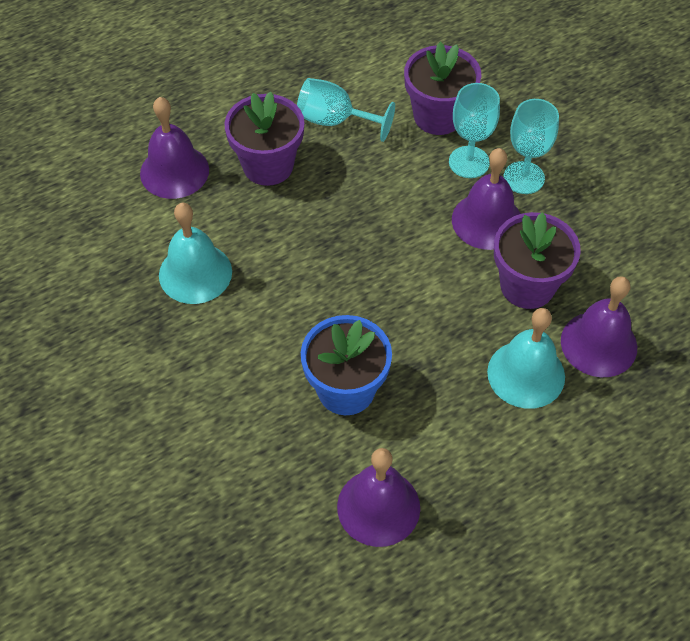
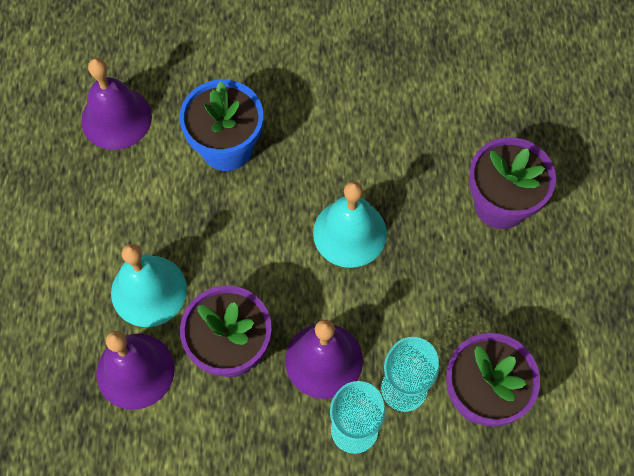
camera: 120 degrees right, 10 degrees up
purple bell [140,97,209,199] -> none
turquoise bell [159,203,232,304] -> turquoise bell moved to [313,181,387,268]
turquoise goblet [297,78,395,142] -> none

